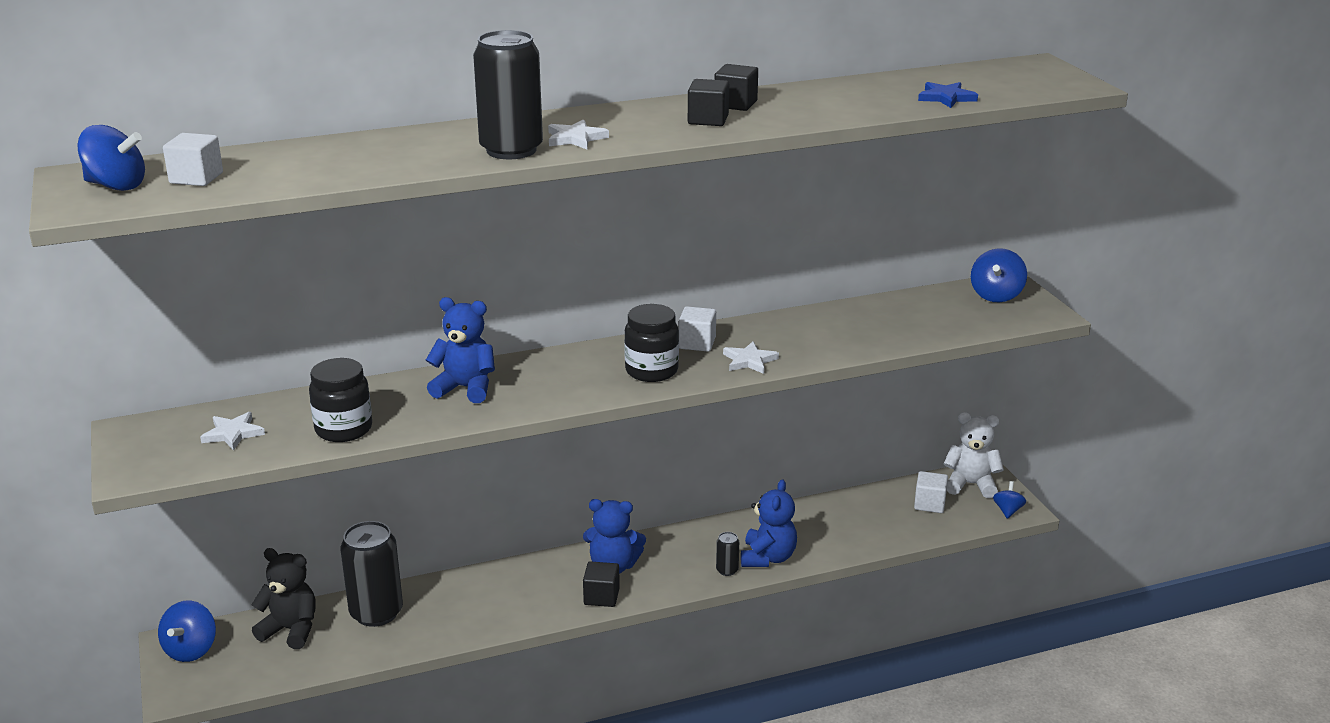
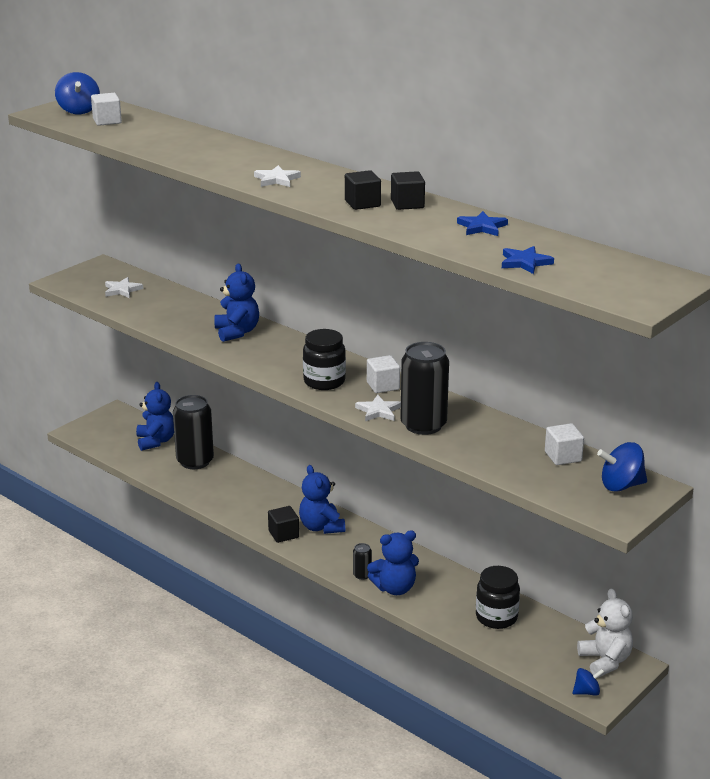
camera: 60 degrees right, 0 degrees up
blue spinning top [158,601,216,662] -> none
black teddy bear [251,548,316,649] -> blue teddy bear [136,382,174,451]
black jar [309,358,372,442] -> black jar moved to [476,566,520,629]
black can [473,30,543,159] -> black can moved to [400,342,449,435]
white cube [914,471,948,513] -> white cube moved to [545,423,584,465]
none -> blue star [457,211,508,236]

